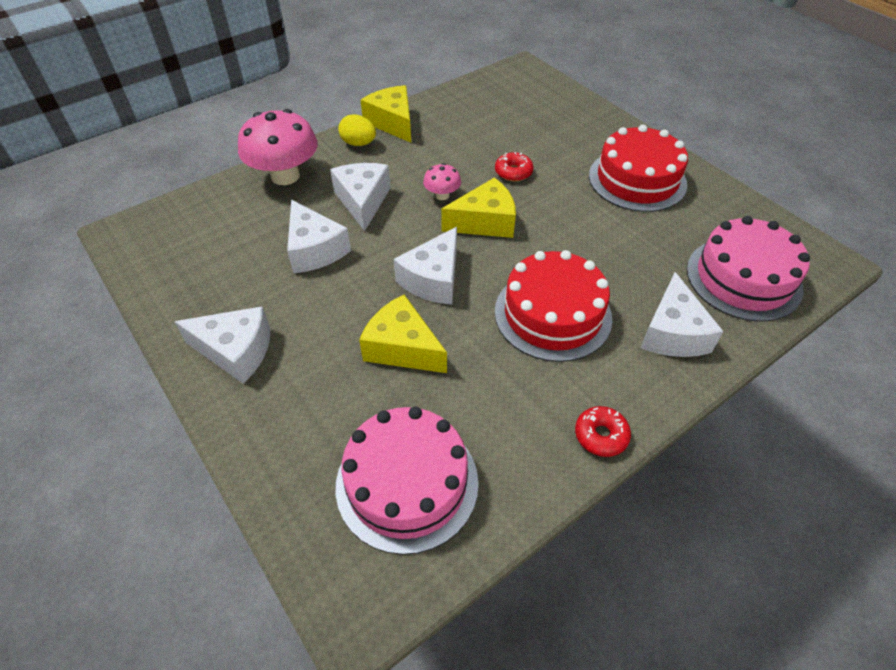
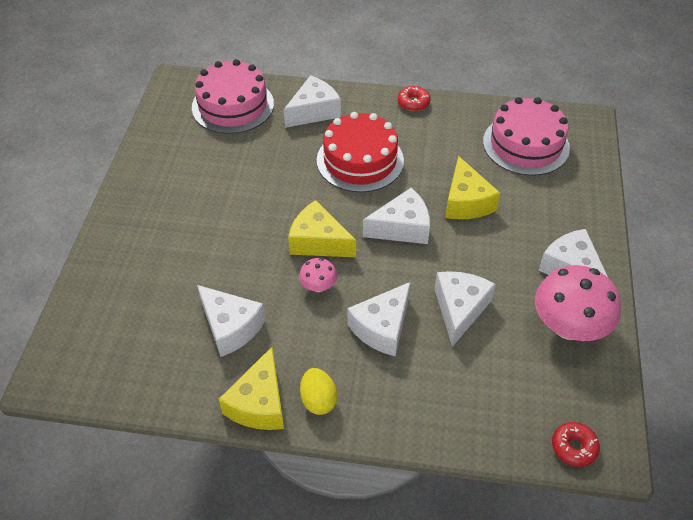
camera: 135 degrees left, 0 degrees up
pink mushroom [238,109,318,185] -> pink mushroom moved to [535,265,621,341]
red donut [495,152,533,182] -> red donut moved to [552,422,600,467]
red cake [589,125,688,212] -> none
none -> white cheese [197,285,266,357]

